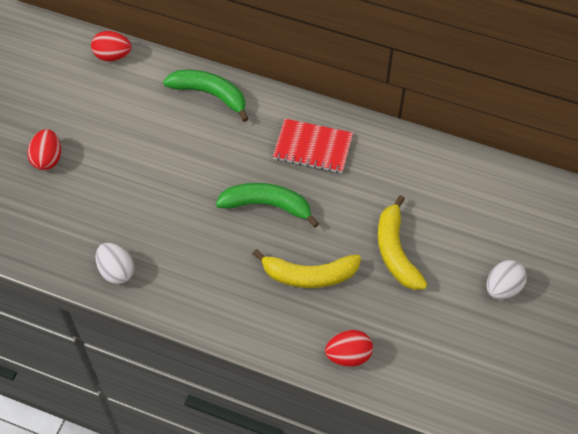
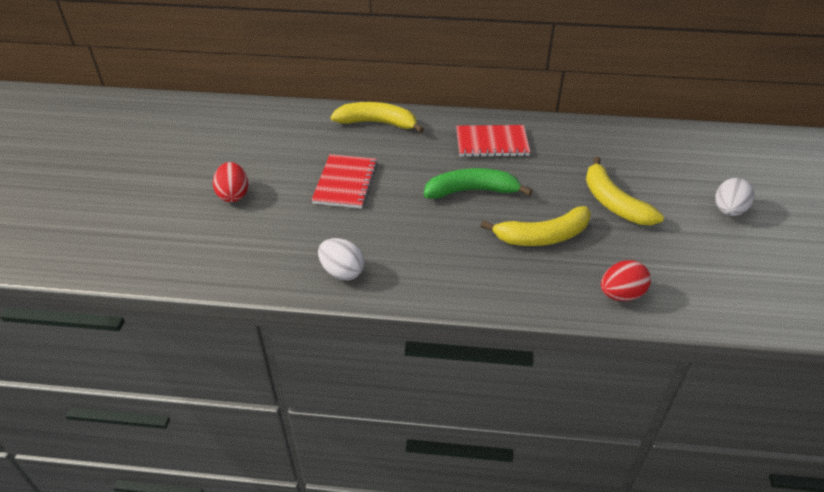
camera: 15 degrees left, 15 degrees down
red egg [91,31,131,62] -> none
green banana [163,70,249,122] -> yellow banana [331,102,424,133]
none -> red notebook [312,154,378,209]

